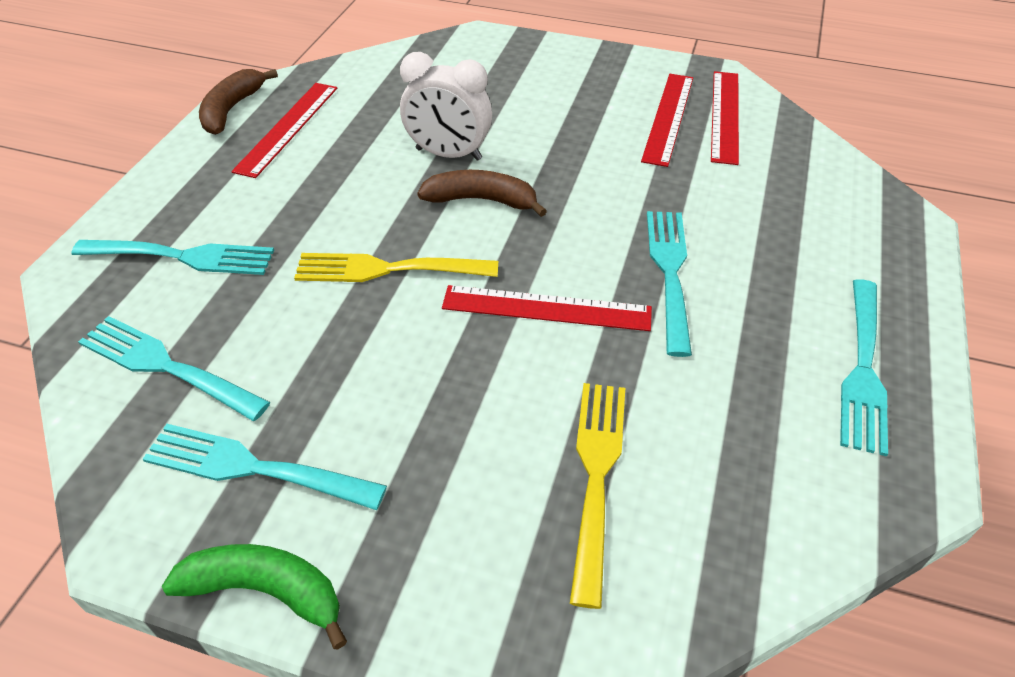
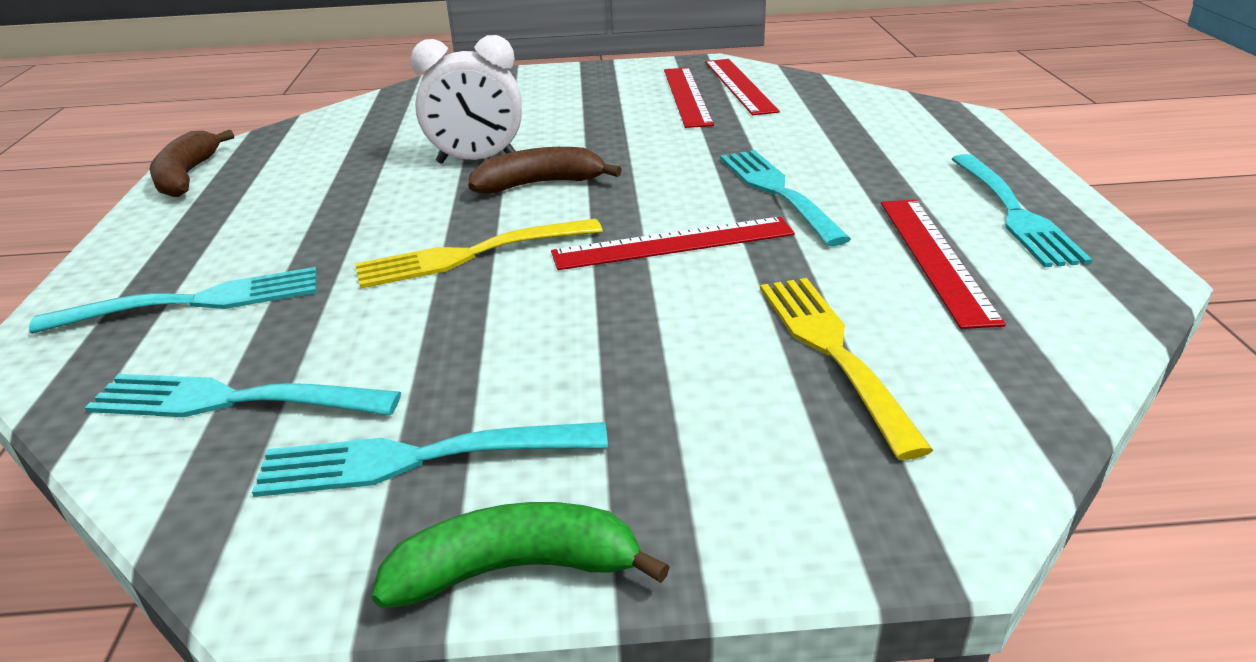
camera: 20 degrees left, 15 degrees down
red ruler [231,83,337,178] -> red ruler moved to [881,200,1006,329]

